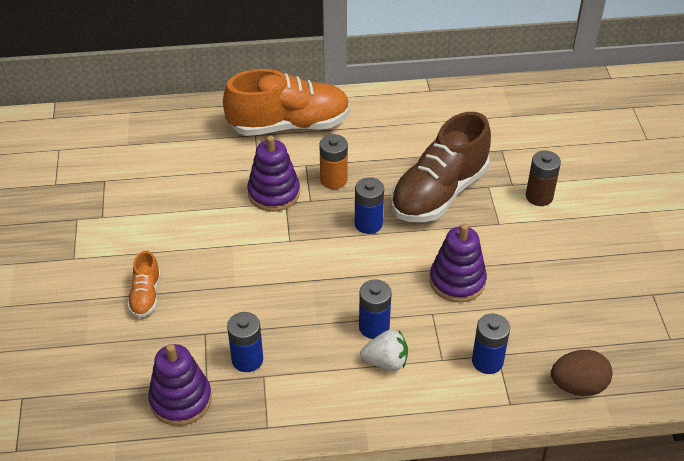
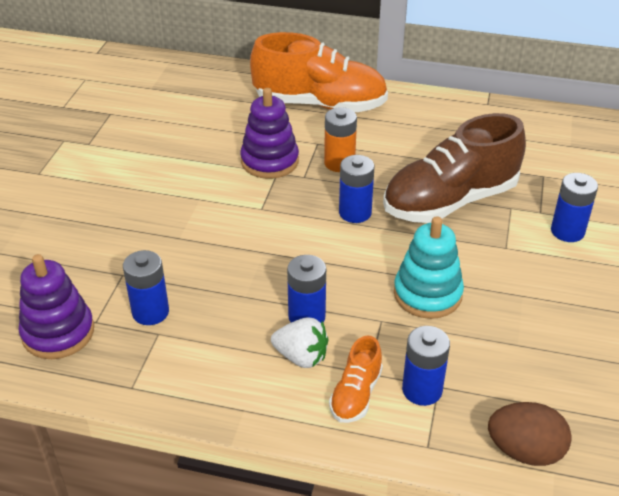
camera: 20 degrees right, 5 degrees down
orange shoe [127,251,161,318] -> orange shoe moved to [329,336,383,423]
purple stacking toy [430,224,487,302] -> turquoise stacking toy [394,216,464,319]
brown battery [526,151,561,206] -> blue battery [551,173,598,242]

